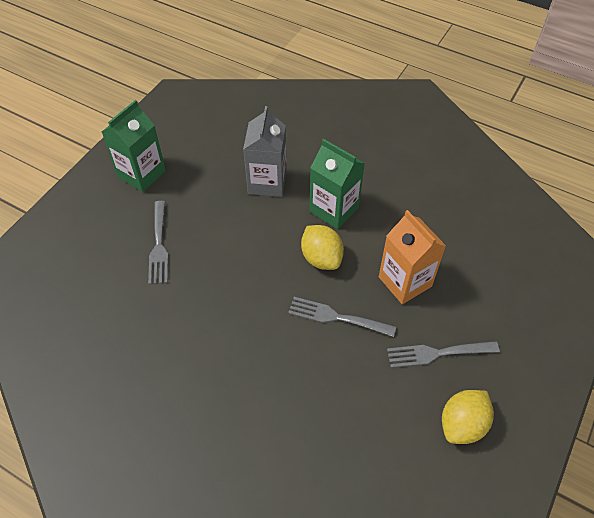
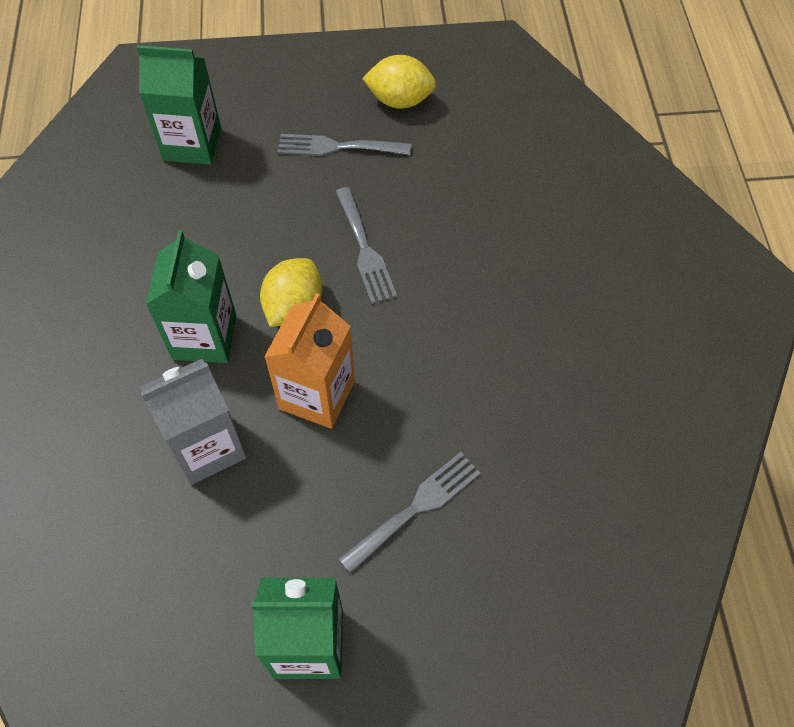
camera: 125 degrees left, 5 degrees up
orange carton [379,210,446,304] -> orange carton moved to [264,293,355,429]
grey fork [387,341,500,368] -> grey fork turned 135 degrees clockwise [278,134,411,156]
none -> green carton [137,45,221,165]

